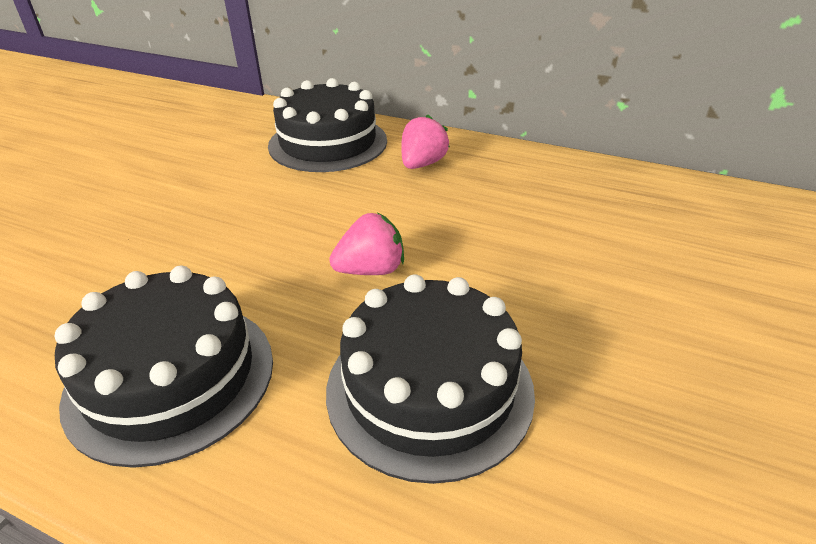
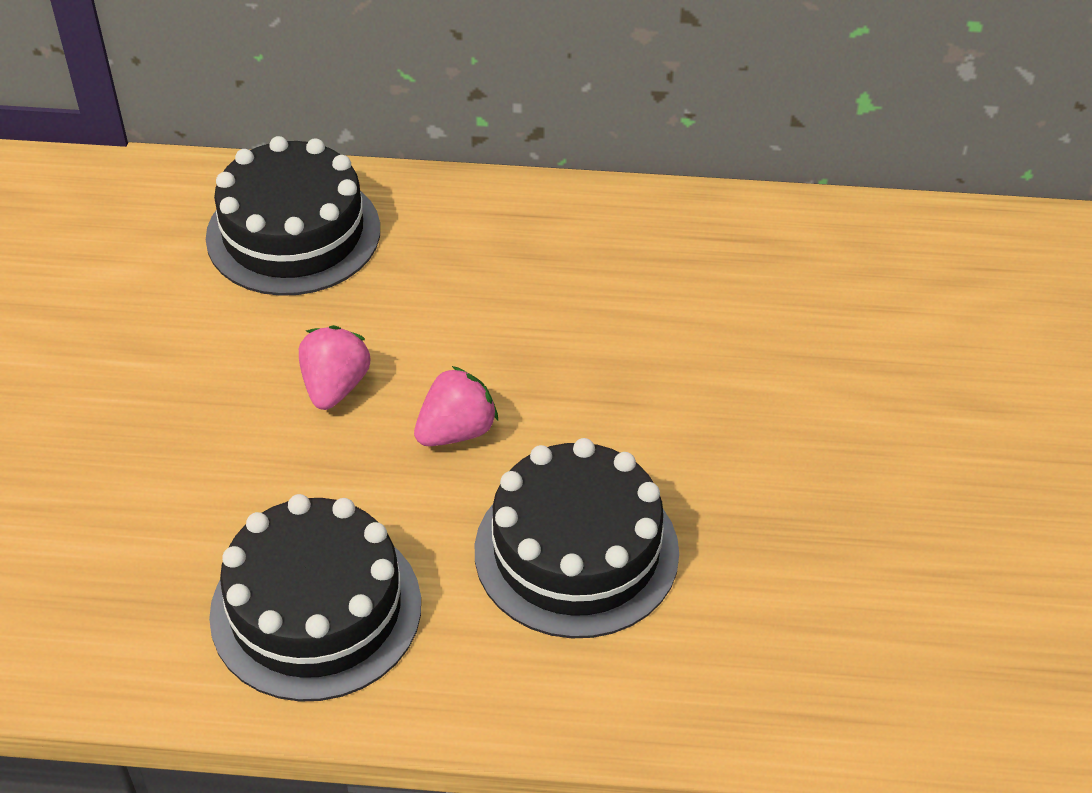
camera: 20 degrees left, 10 degrees up
pink strawberry [401,114,450,169] -> pink strawberry moved to [299,325,370,410]

